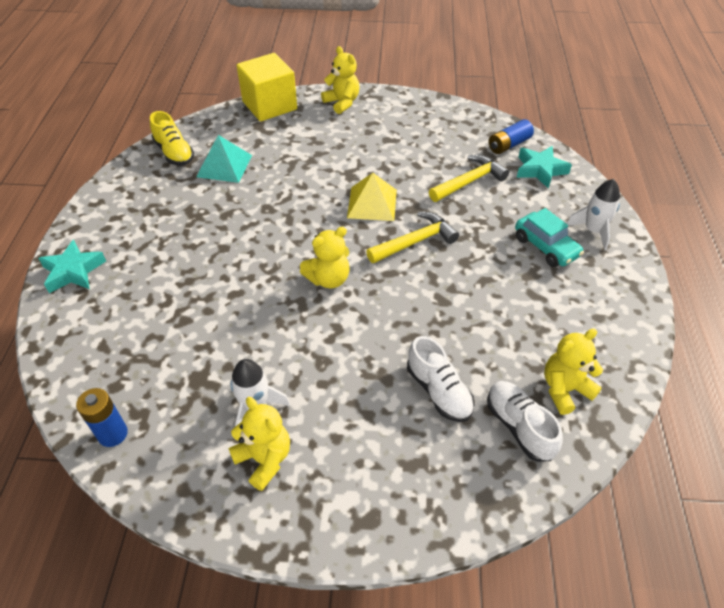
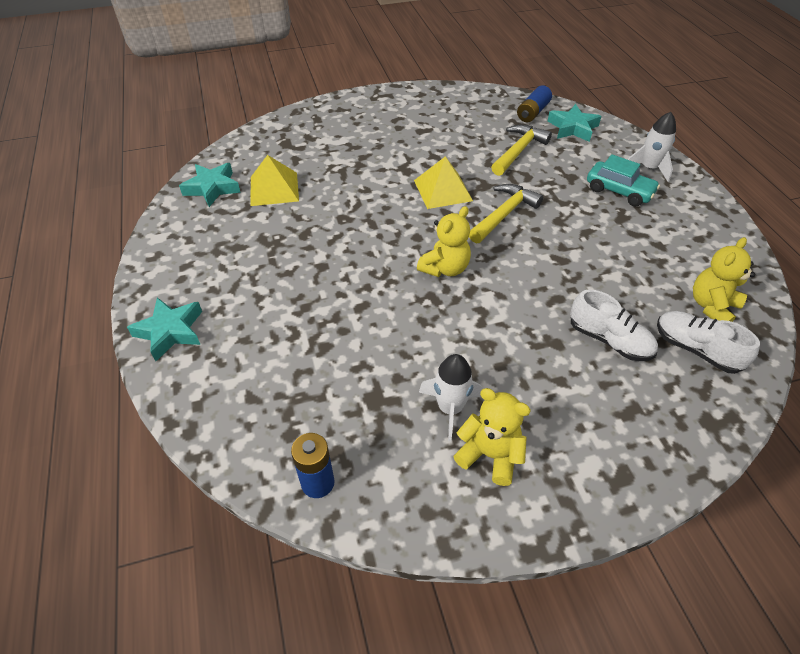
camera: 20 degrees left, 0 degrees up
yellow shoe [150,111,194,166] -> turquoise star [179,163,241,207]
turquoise pyramid [196,135,252,183] -> yellow pyramid [251,155,299,206]
yellow cube [237,53,297,122] -> none
yellow teddy bear [321,46,359,114] -> none

